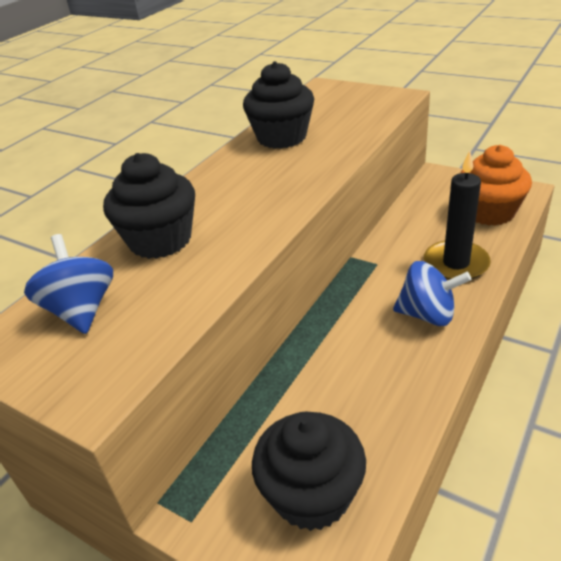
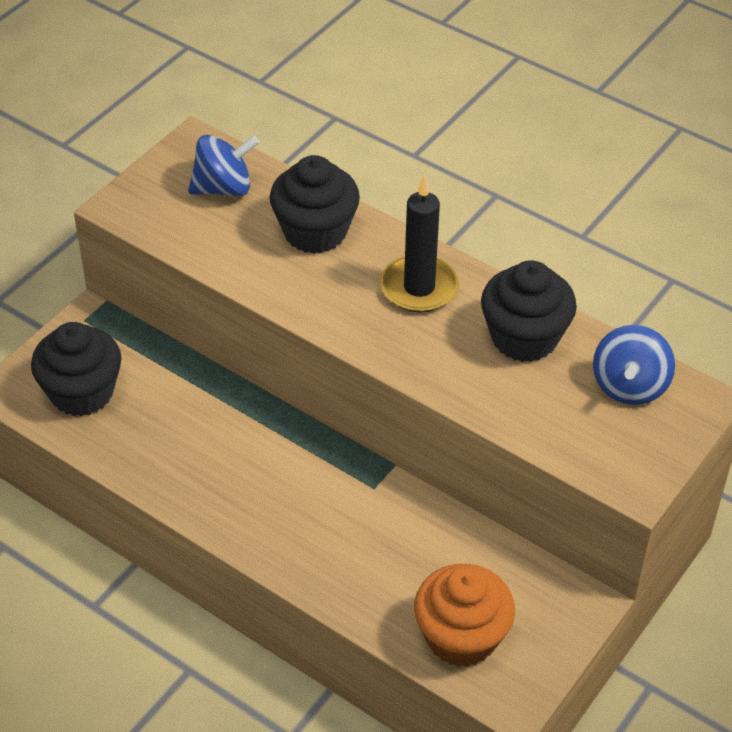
camera: 90 degrees right, 10 degrees up
blue spinning top [393,261,471,326] -> blue spinning top moved to [593,325,675,405]
black candle [424,151,491,280] -> black candle moved to [380,175,459,312]

